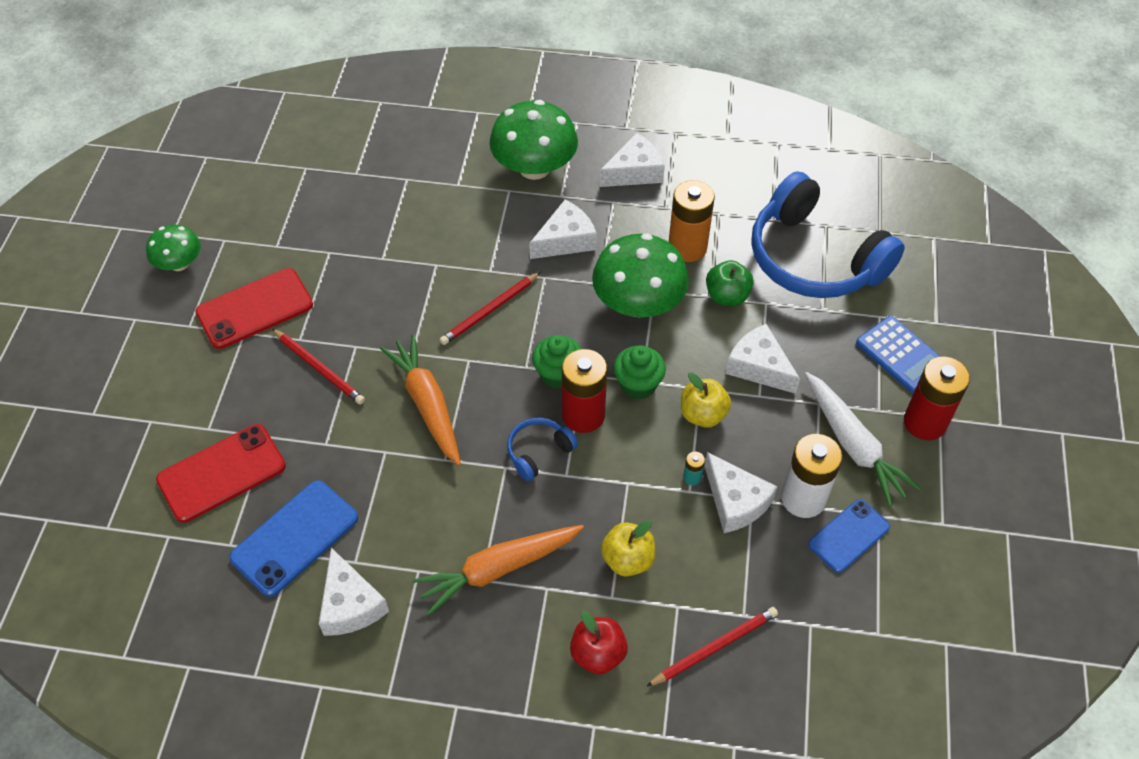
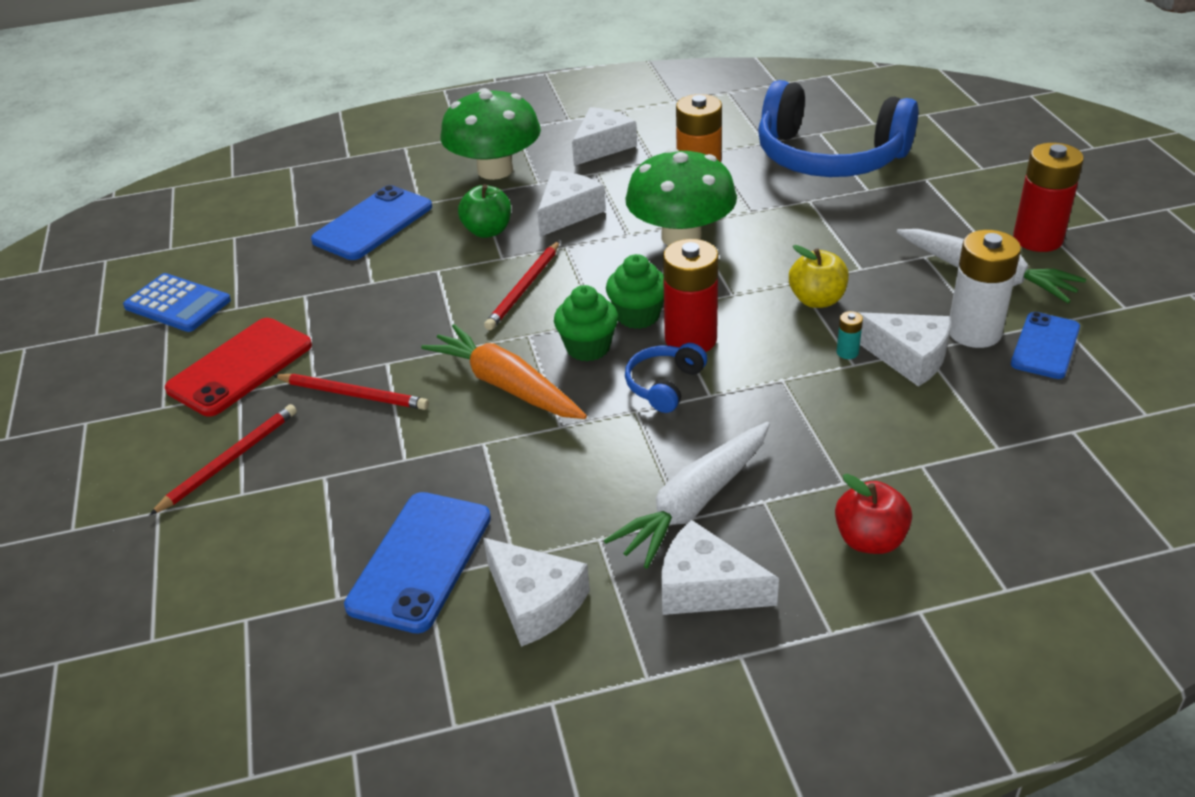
camera: 20 degrees left, 15 degrees down
green mushroom [146,224,201,271] -> none
red phone [156,424,286,523] -> none
orange carrot [413,525,584,615] -> white carrot [604,422,770,569]
yellow apple [601,520,655,577] -> none
green cupcake [613,345,666,400] -> green cupcake moved to [554,285,618,361]
red pencil [646,607,778,687] -> red pencil moved to [149,404,297,516]
green apple [706,260,754,306] -> green apple moved to [458,184,511,238]
white cheese [725,324,800,394] -> white cheese moved to [661,520,779,615]
blue calculator [856,316,941,393] -> blue calculator moved to [123,273,231,332]
none -> blue phone [311,185,432,260]

